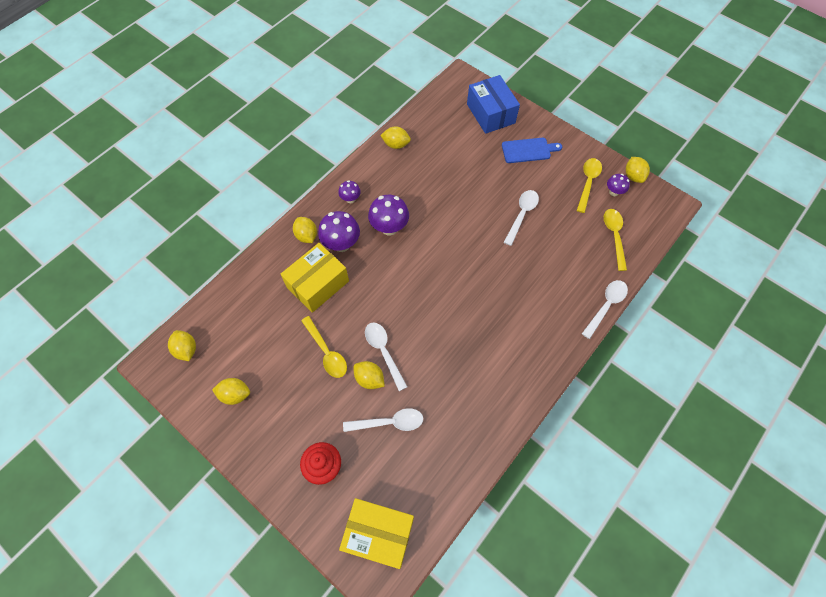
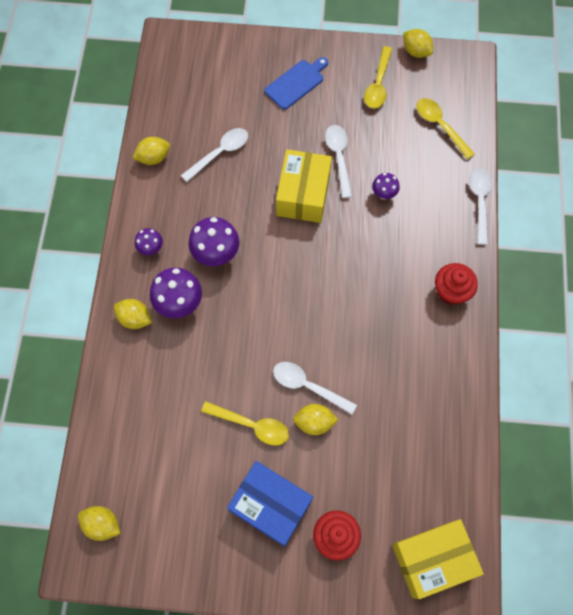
camera: 35 degrees left, 5 degrees up
yellow lemon [212,378,250,405] -> none
yellow box [281,243,349,313] -> yellow box moved to [276,149,332,223]
white spoon [343,408,423,432] -> white spoon moved to [181,128,248,182]
blue box [467,75,520,134] -> blue box moved to [227,461,313,547]
yellow spoon [577,158,602,213] -> yellow spoon turned 150 degrees counterclockwise [364,46,392,109]
purple mushroom [607,174,630,196] -> purple mushroom moved to [372,173,400,200]
none -> red cupcake [435,263,478,305]

